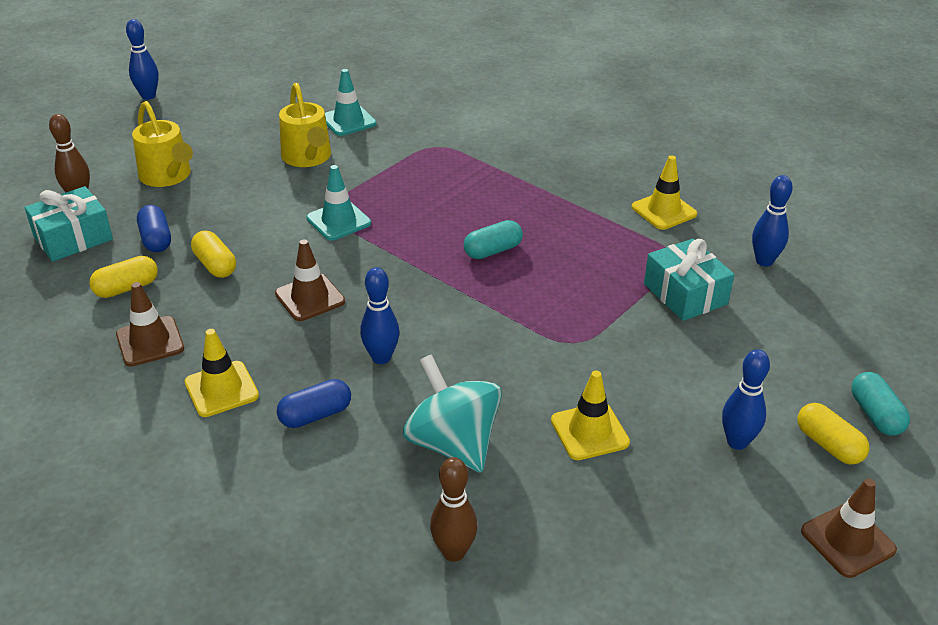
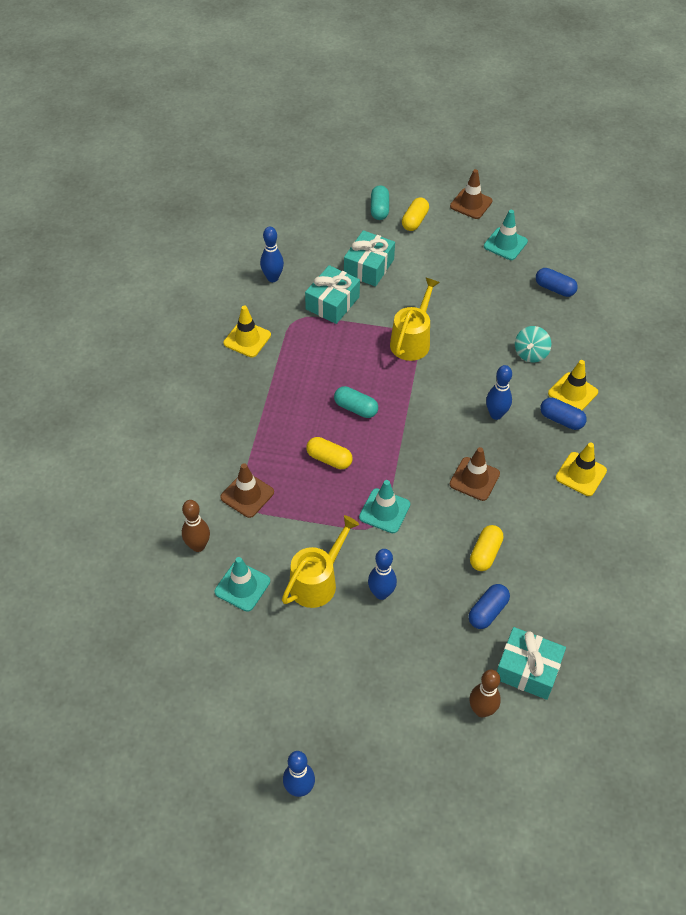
camera: 120 degrees left, 15 degrees up
yellow capsule [89,256,158,298] -> yellow capsule moved to [306,437,353,469]
brown traffic cone [116,282,184,367] -> brown traffic cone moved to [220,463,274,518]
yellow watering can [132,101,193,187] -> yellow watering can moved to [390,277,440,361]
turquoise spinning top [403,354,502,473] -> turquoise spinning top [515,326,551,362], size x0.59
brown bowling pin [430,457,478,562] -> brown bowling pin moved to [182,500,210,552]
yellow traffic cone [551,371,630,460] -> yellow traffic cone moved to [548,360,598,410]
blue bowling pin [722,349,770,450] -> blue bowling pin moved to [368,549,397,600]
turquoise capsule [851,372,910,436] -> turquoise capsule turned 45 degrees counterclockwise [371,185,389,220]
none -> turquoise gift [344,230,395,287]
none -> turquoise traffic cone [484,210,528,260]
none -> blue capsule [536,268,578,297]

